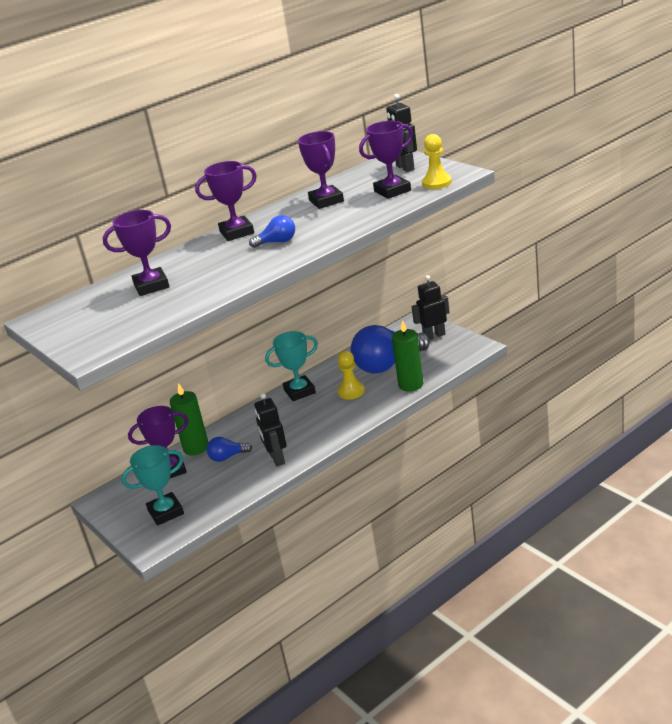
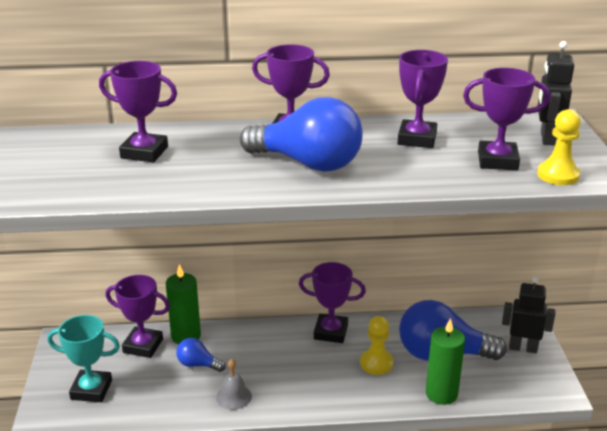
camera: 30 degrees right, 0 degrees up
blue light bulb [249,215,295,248] -> blue light bulb [240,97,363,172], size x2.11
black robot [254,393,287,467] -> grey bell [216,359,252,410]
turquoise trophy [265,331,318,401] -> purple trophy [299,262,366,343]

